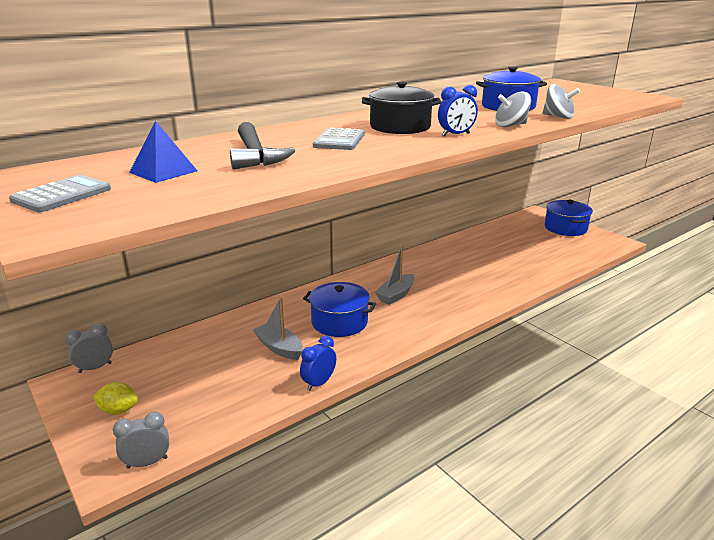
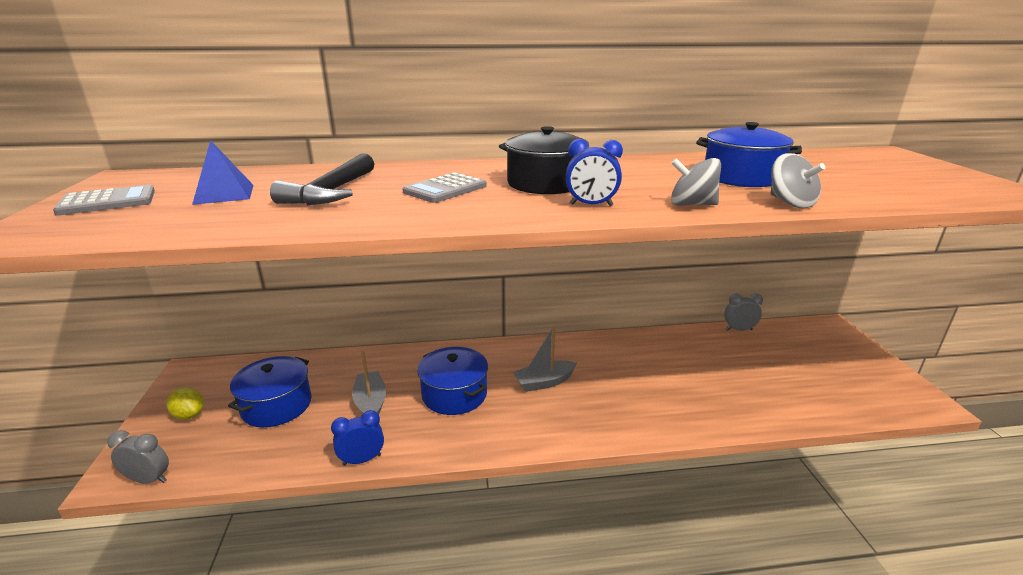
camera: 30 degrees right, 0 degrees up
grey clock [65,324,113,373] -> grey clock moved to [724,293,763,331]
blue pot [545,200,593,236] -> blue pot moved to [228,356,312,427]

